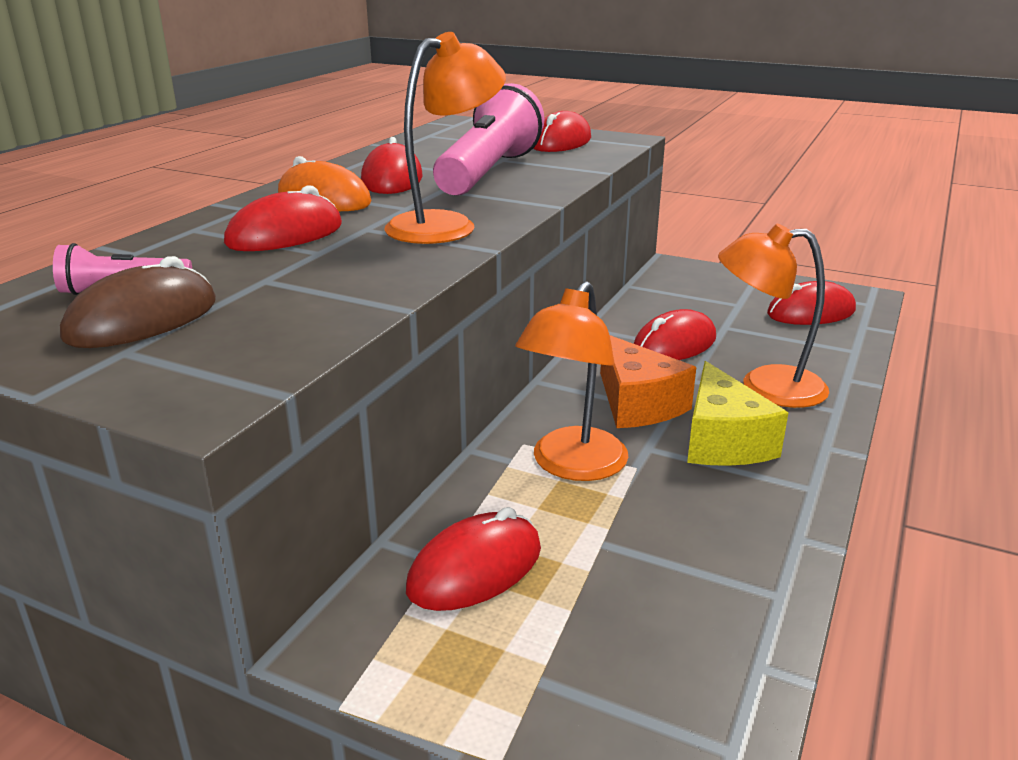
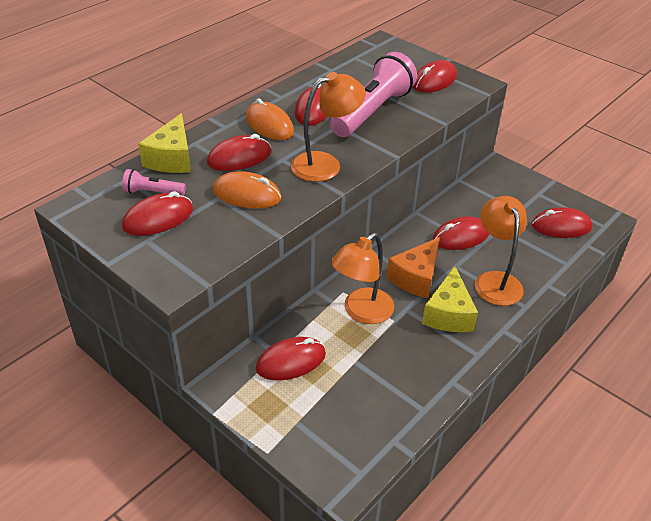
camera: 15 degrees right, 15 degrees up
brown mouse [60,256,216,348] -> red mouse [122,191,193,236]
orange cheese [600,335,696,428] -> orange cheese turned 45 degrees clockwise [387,237,440,298]
orange lamp [718,224,829,408] -> orange lamp turned 60 degrees clockwise [475,196,527,306]
none -> yellow cheese [138,113,191,173]
none -> orange mouse [213,171,281,209]

